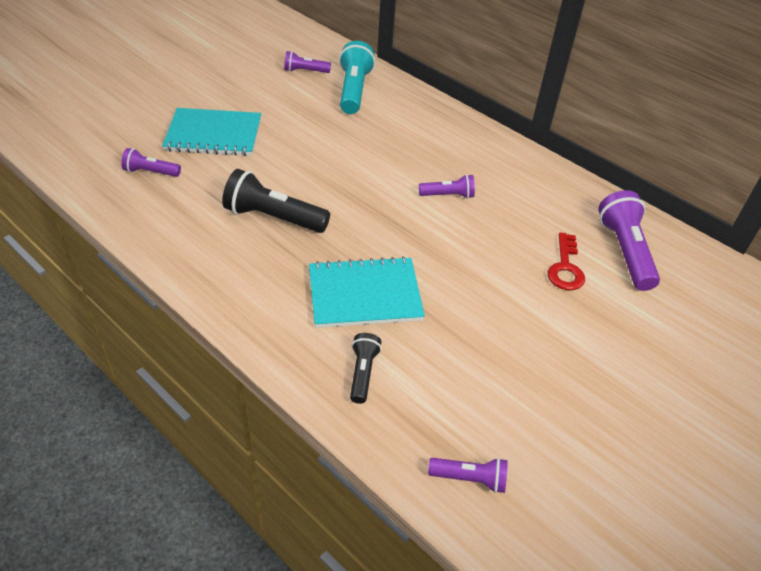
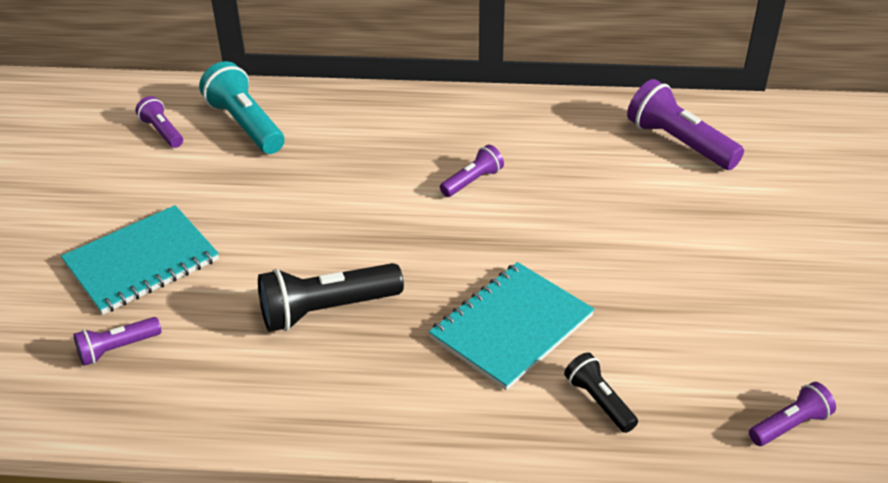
camera: 35 degrees left, 5 degrees down
purple flashlight [284,51,331,73] -> purple flashlight turned 90 degrees clockwise [136,96,183,148]
red key [548,233,585,290] -> none

